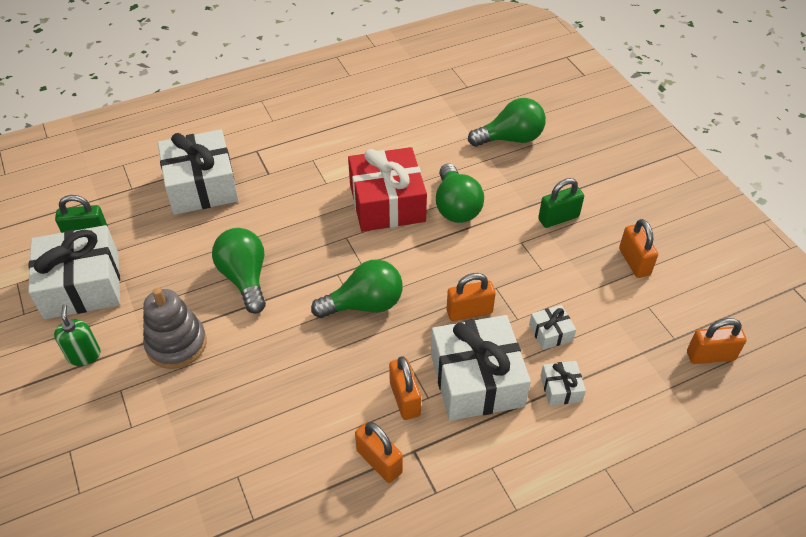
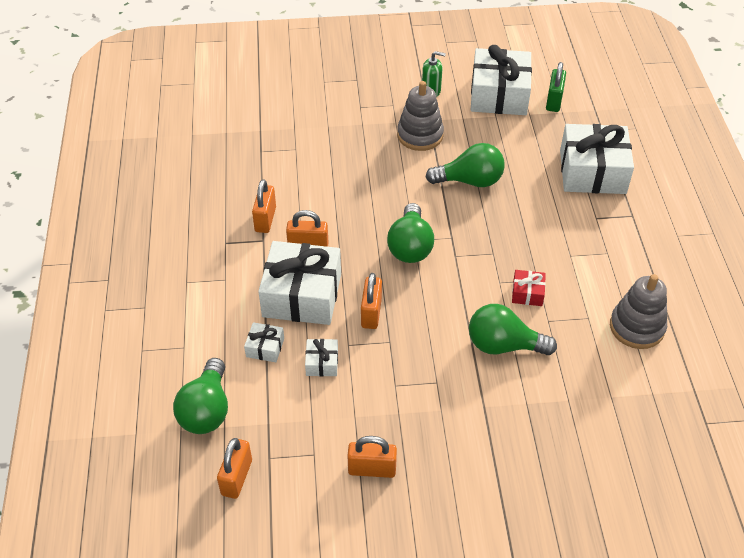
camera: 110 degrees right, 0 degrees up
red gift [348,147,427,232] -> red gift [512,270,546,306], size x0.44
orange padlock [355,421,403,483] -> orange padlock turned 60 degrees counterclockwise [252,179,276,233]
green light bulb [468,98,546,147] -> green light bulb moved to [173,358,228,434]
green padlock [538,178,584,228] -> none
none -> grey stacking toy [610,274,667,349]

